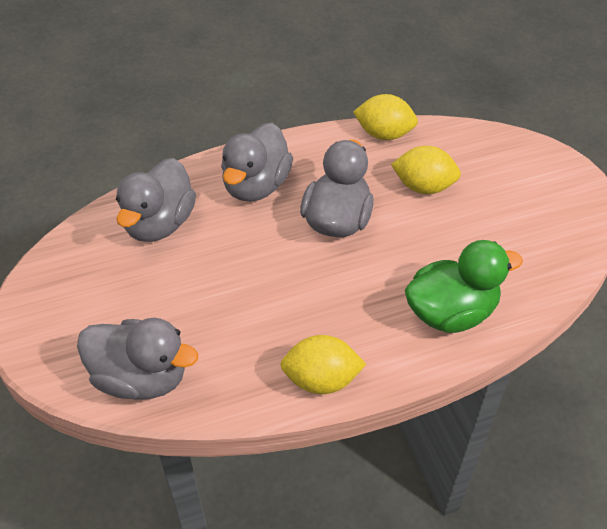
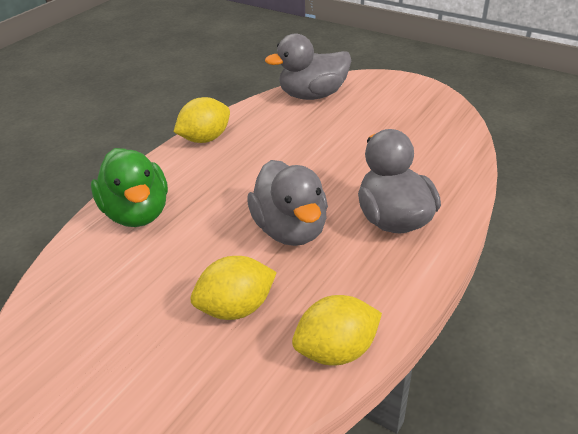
camera: 145 degrees right, 10 degrees down
grey duck [116,158,196,242] -> none
green duck [405,240,523,333] -> green duck turned 60 degrees counterclockwise [91,148,168,227]

